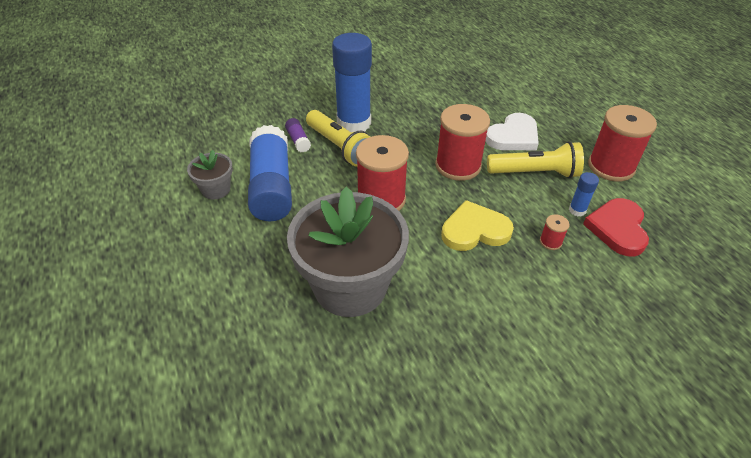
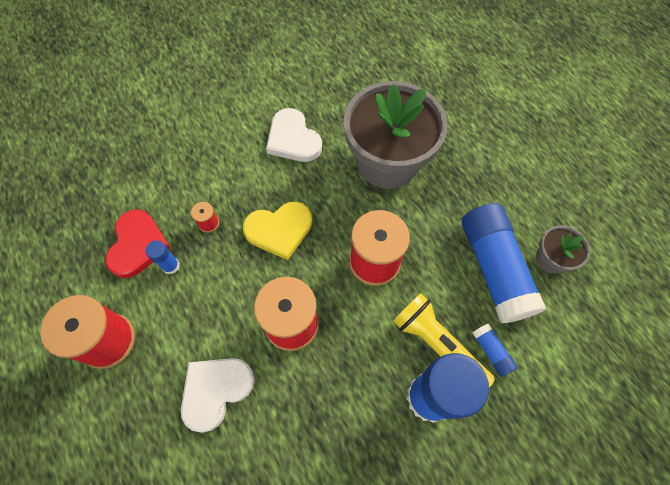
camera: 175 degrees right, 20 degrees up
purple glue stick [285,118,311,153] -> blue glue stick [472,323,518,377]
yellow flashlight [487,141,584,178] -> none
none -> white heart [266,108,322,162]

